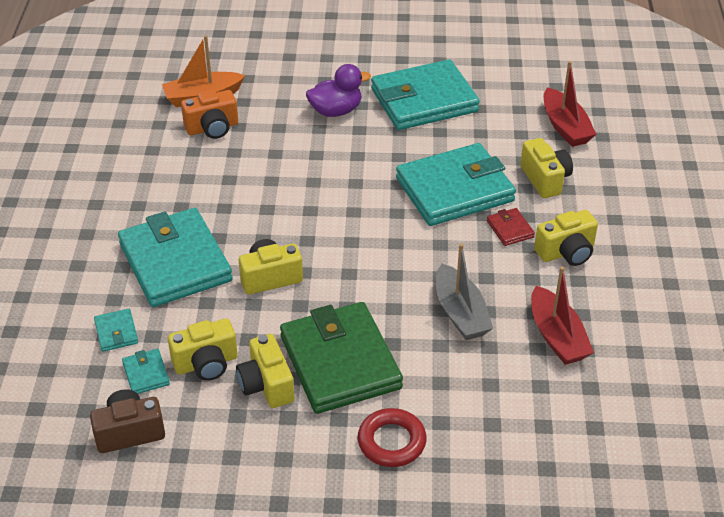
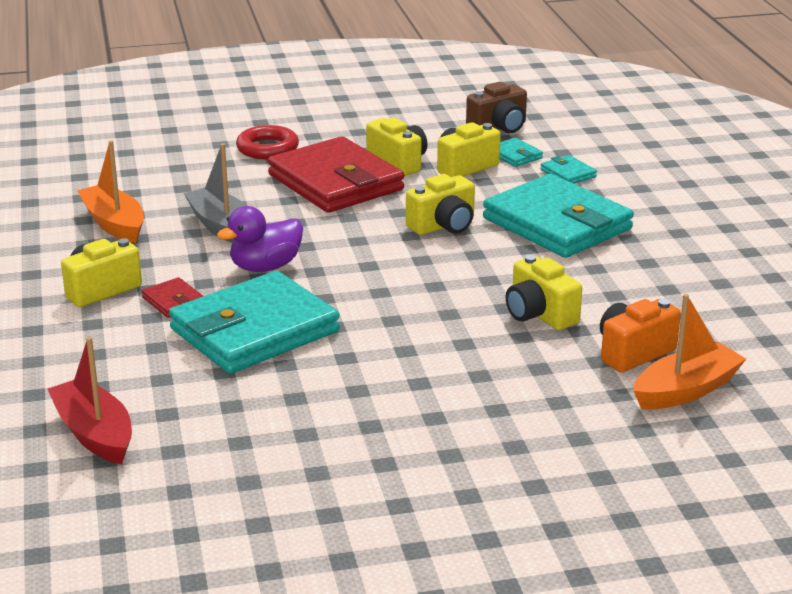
camera: 165 degrees right, 15 degrees down
green wallet [280,302,403,414] -> red wallet [268,136,404,213]
purple duck [306,64,371,117] -> purple duck moved to [217,206,303,272]
turquoise wallet [371,59,480,130] -> none
yellow camera [521,138,573,198] -> yellow camera moved to [506,255,582,330]
red boat [531,266,594,365] -> orange boat [77,140,144,243]

